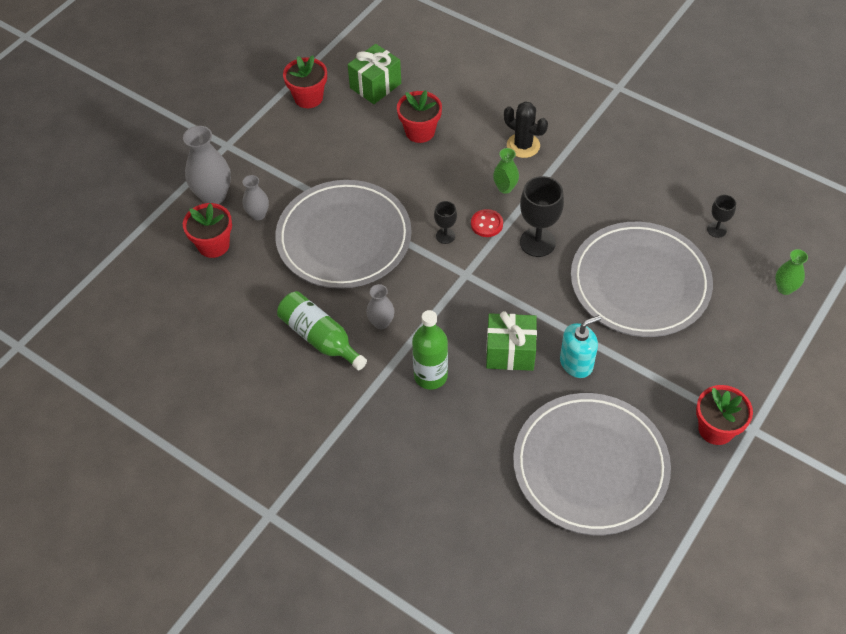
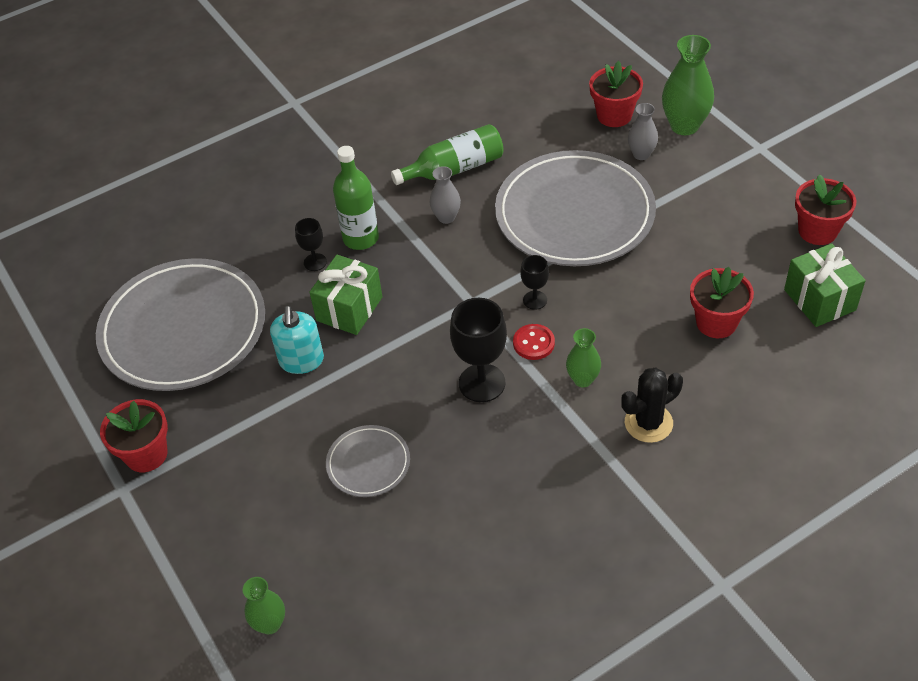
camera: 115 degrees right, 5 degrees down
grey vase [183,126,231,204] -> green vase [662,35,714,135]
grey plate [571,222,713,337] -> grey plate [326,425,410,497], size x0.46
black goblet [707,195,736,238] -> black goblet moved to [295,218,327,271]

